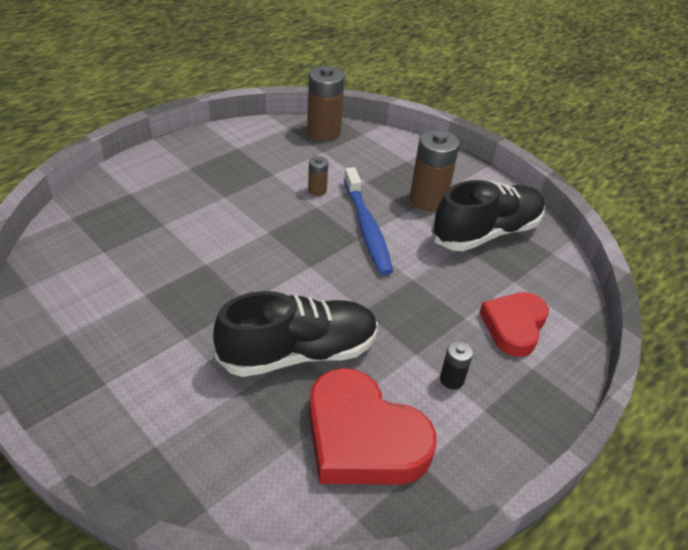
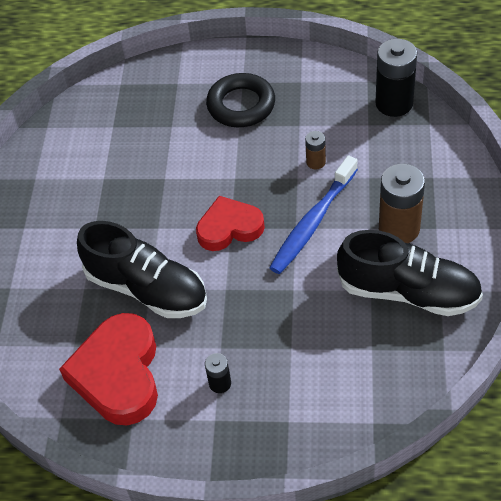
camera: 55 degrees right, 10 degrees up
brown battery [307,66,345,141] -> black battery [375,39,417,117]
red heart [479,292,549,357] -> red heart moved to [196,196,265,251]
none -> black ring [206,73,275,127]

